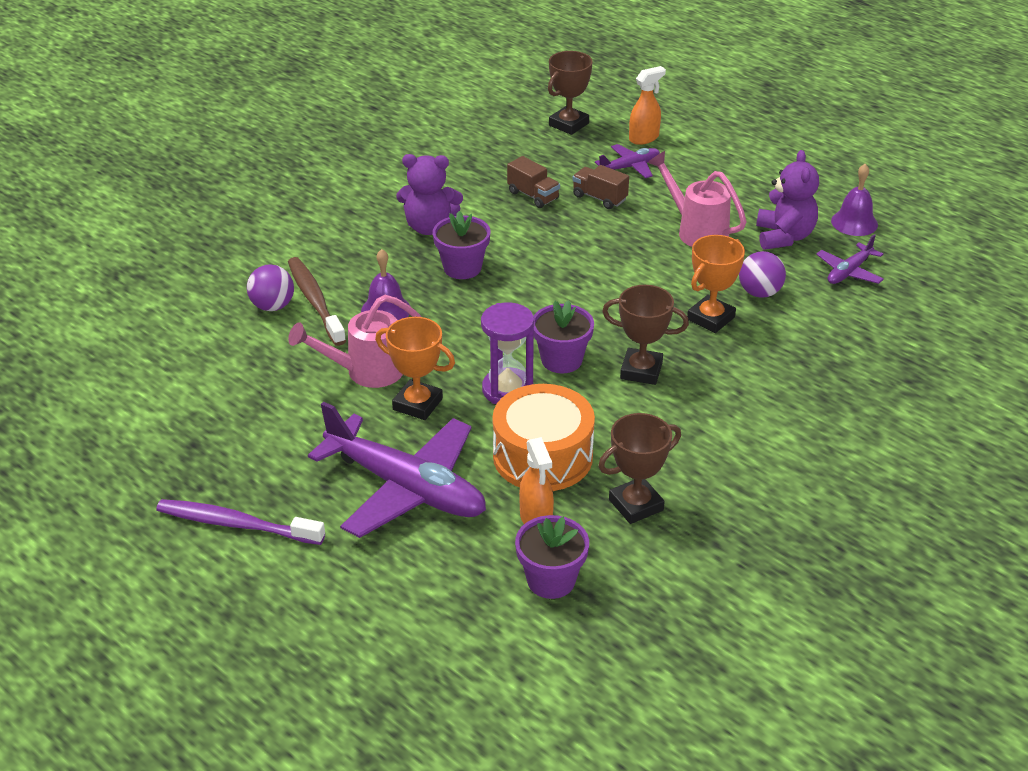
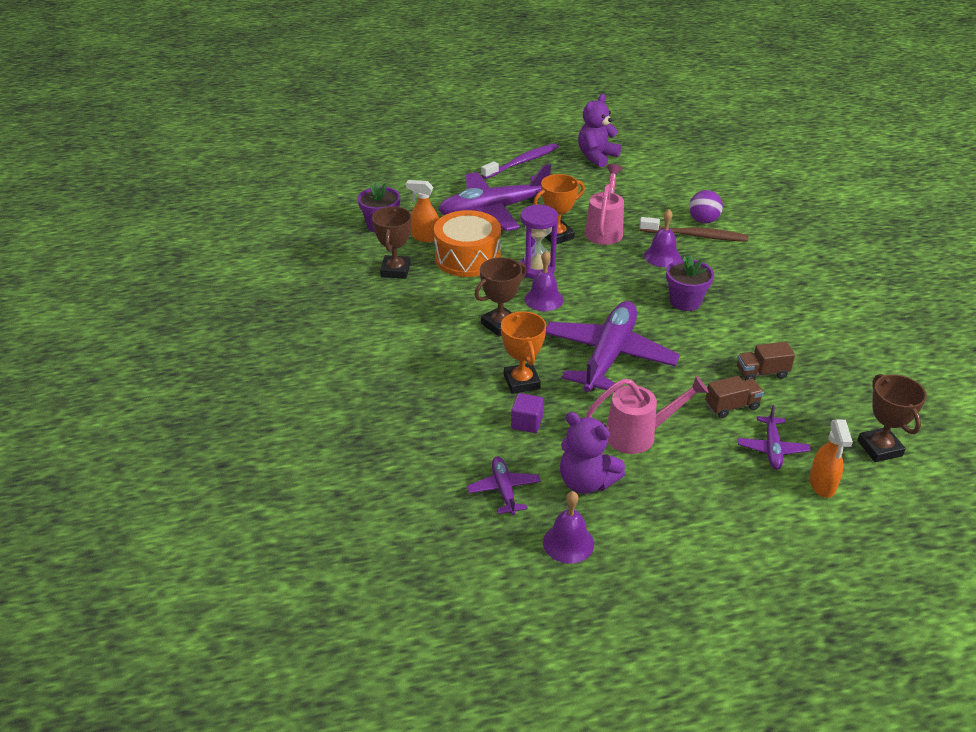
camera: 125 degrees right, 0 degrees up
purple teddy bear [396,154,463,235] -> purple teddy bear moved to [578,94,621,168]
purple flower pot [534,300,594,373] -> purple bell [525,251,564,311]
purple ball [739,251,786,298] -> purple cube [511,393,544,433]
none -> purple plane [546,301,680,392]

